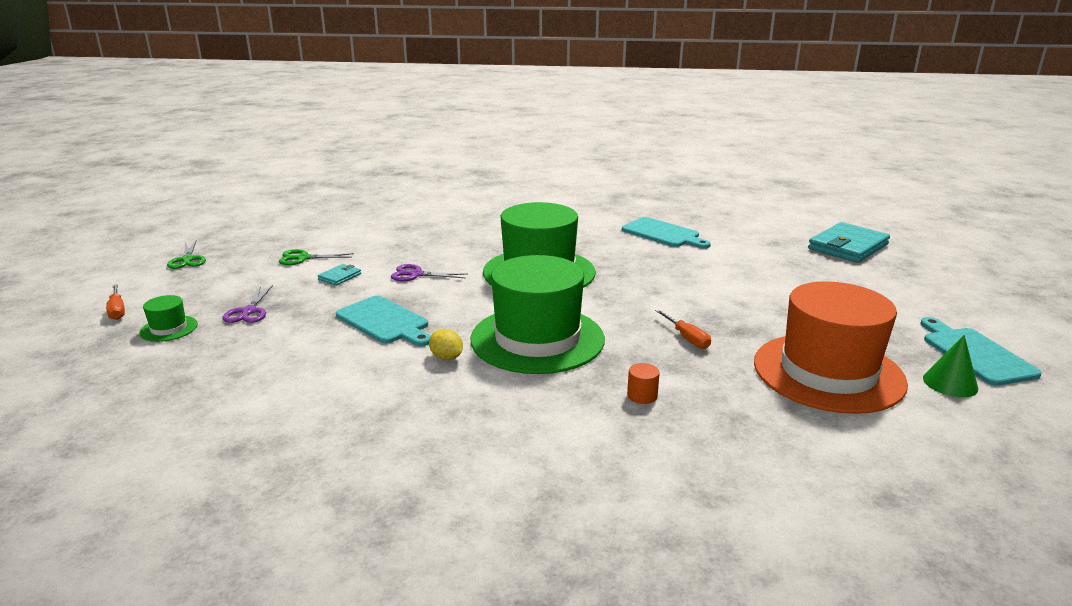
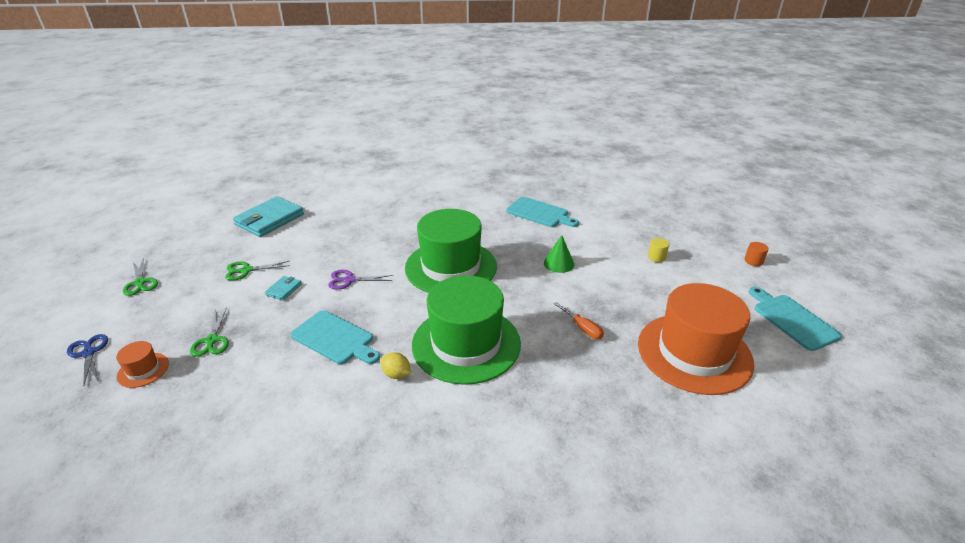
camera: 10 degrees left, 10 degrees up
orange screwdriver [106,284,125,320] -> blue scissors [67,334,108,386]
green hat [140,295,198,342] -> orange hat [116,341,169,388]
purple scissors [222,285,273,323] -> green scissors [190,307,229,357]
orange cylinder [627,363,660,404] -> orange cylinder moved to [745,242,769,266]
turquoise wallet [808,222,890,263] -> turquoise wallet moved to [233,196,304,237]
green cone [923,335,978,397] -> green cone moved to [544,235,574,273]
none -> yellow cylinder [648,238,669,262]

